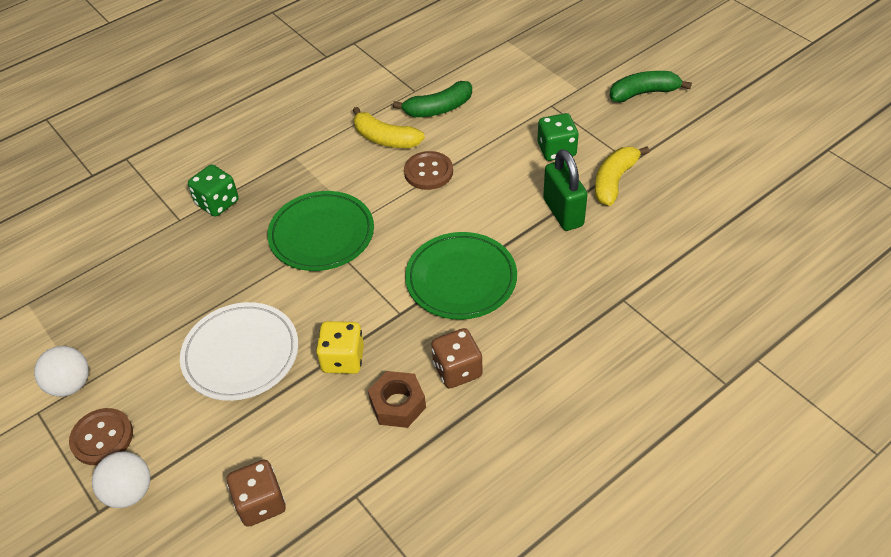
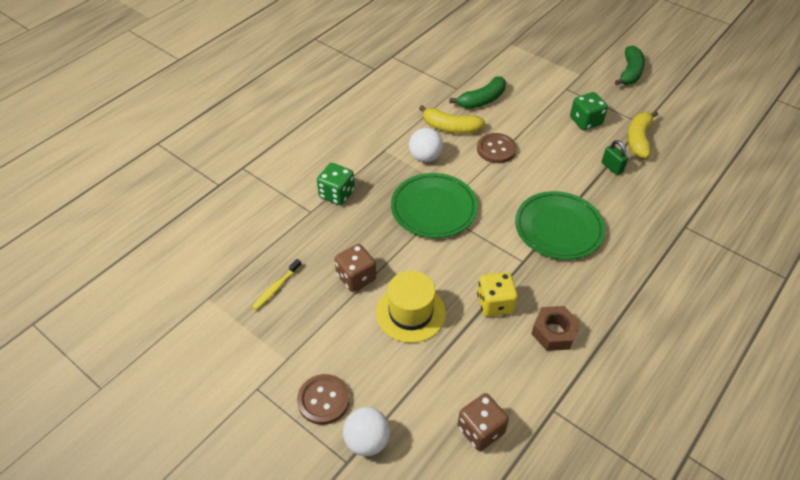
camera: 15 degrees left, 0 degrees up
white ball [34,346,89,397] -> white ball moved to [409,128,443,162]
white plate [180,302,298,401] -> yellow hat [376,271,446,343]
brown dice [431,328,483,389] -> brown dice moved to [335,244,376,292]
green padlock [543,149,588,231] -> green padlock [602,140,628,175], size x0.57
green banana [610,71,692,102] -> green banana turned 135 degrees clockwise [615,46,645,85]
none -> yellow toothbrush [252,259,302,310]

